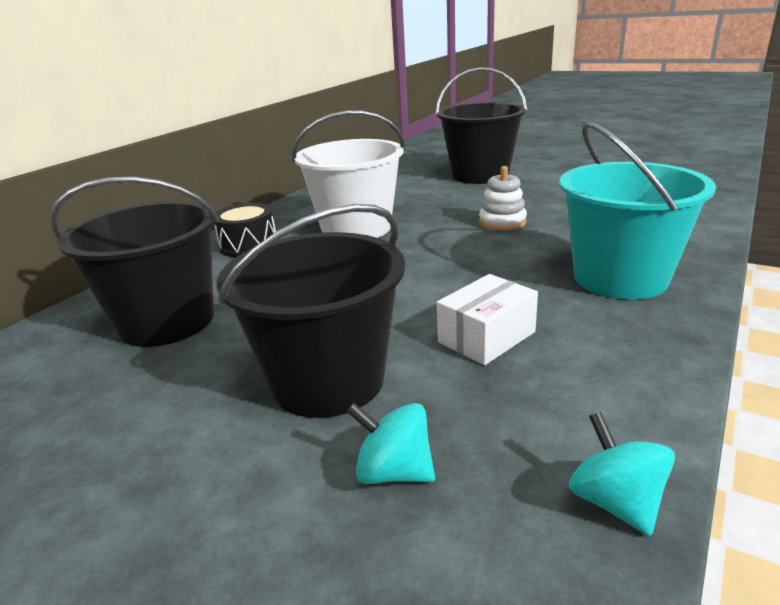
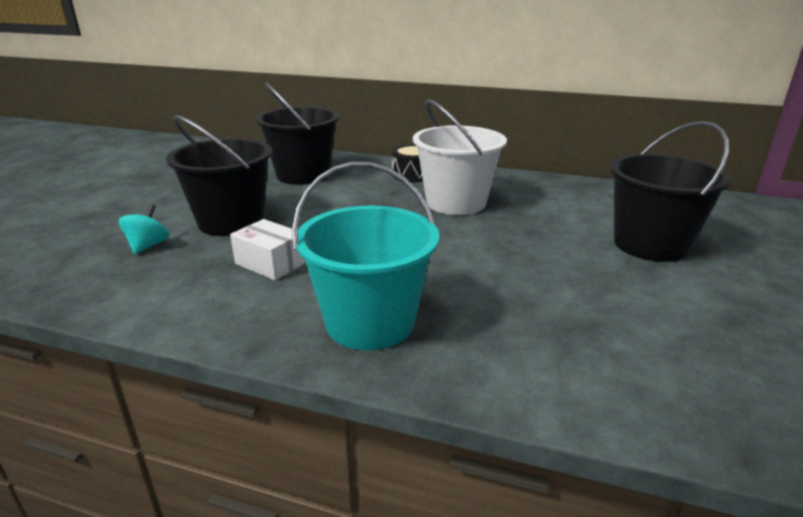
camera: 75 degrees right, 0 degrees up
white stacking toy [479,166,527,231] -> none
turquoise spinning top [569,412,675,536] -> none

